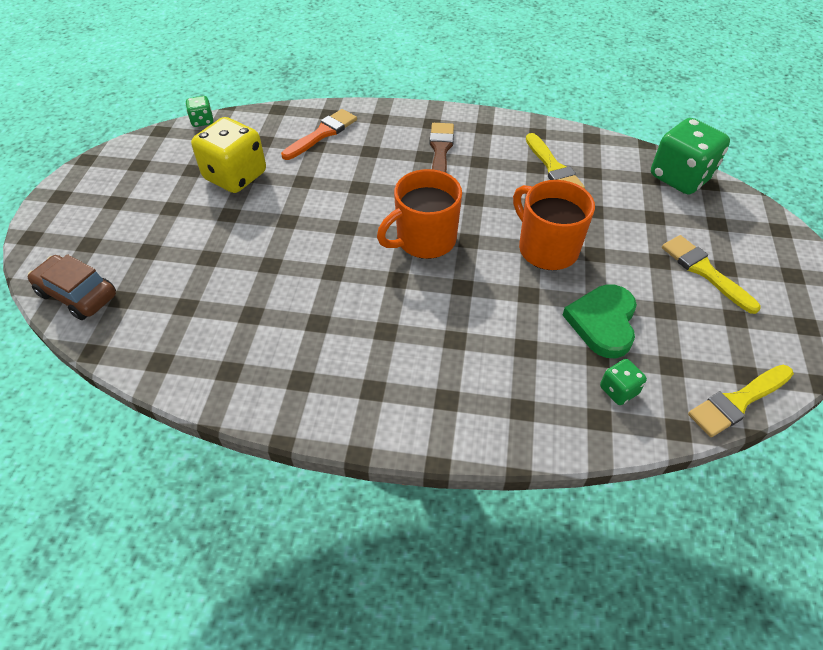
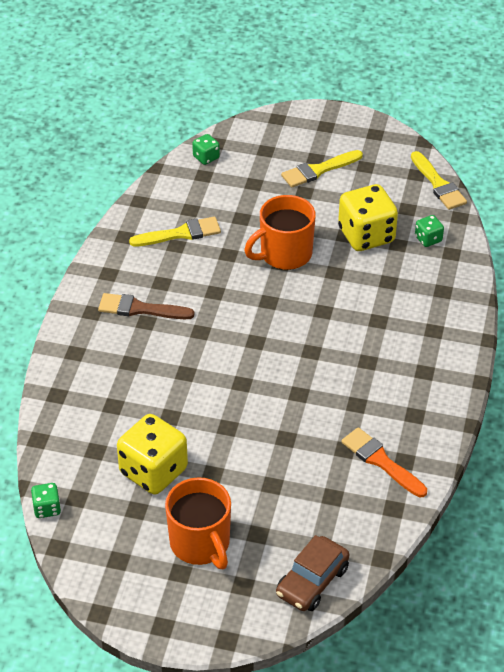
camera: 85 degrees left, 5 degrees down
orange brush [281,109,357,160] -> orange brush moved to [341,427,427,497]
orange mug [377,169,462,259] -> orange mug moved to [165,477,231,569]
green heart [563,284,637,358] -> yellow dice [338,184,398,251]
green dice [651,118,730,195] -> green dice [192,134,220,165], size x0.47

